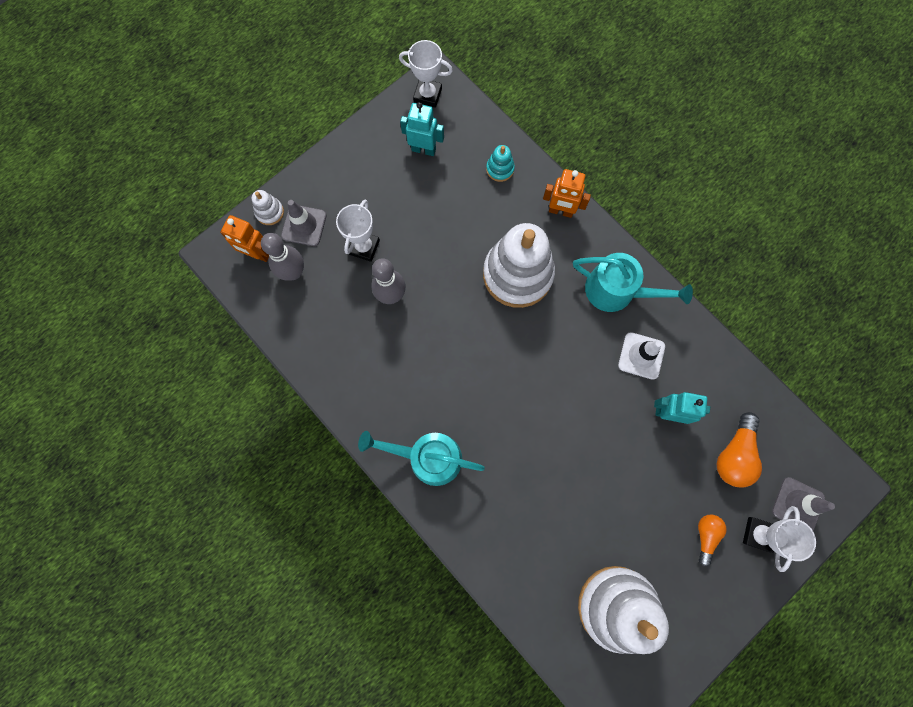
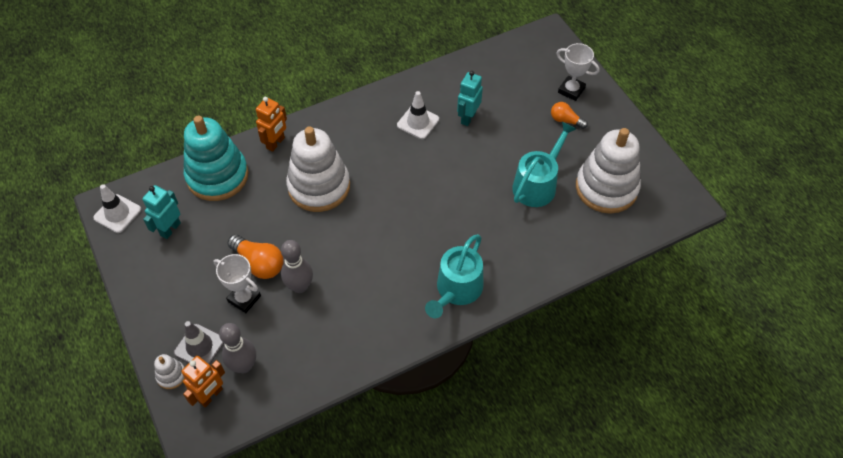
camera: 75 degrees left, 20 degrees down
white trophy [399,40,453,108] -> white traffic cone [93,184,141,233]
turquoise stacking toy [486,145,515,182] -> turquoise stacking toy [184,116,249,201], size x2.41
turquoise watering can [573,253,693,312] -> turquoise watering can moved to [512,121,576,207]
orange light bulb [716,412,762,488] -> orange light bulb moved to [227,234,284,279]
grey traffic cone [772,477,835,531] -> none

